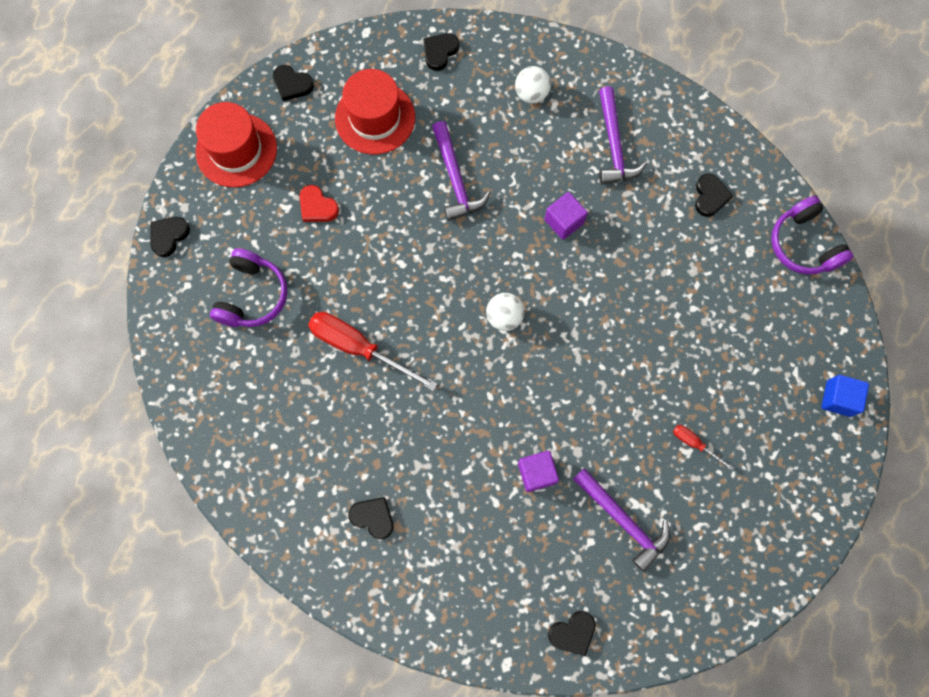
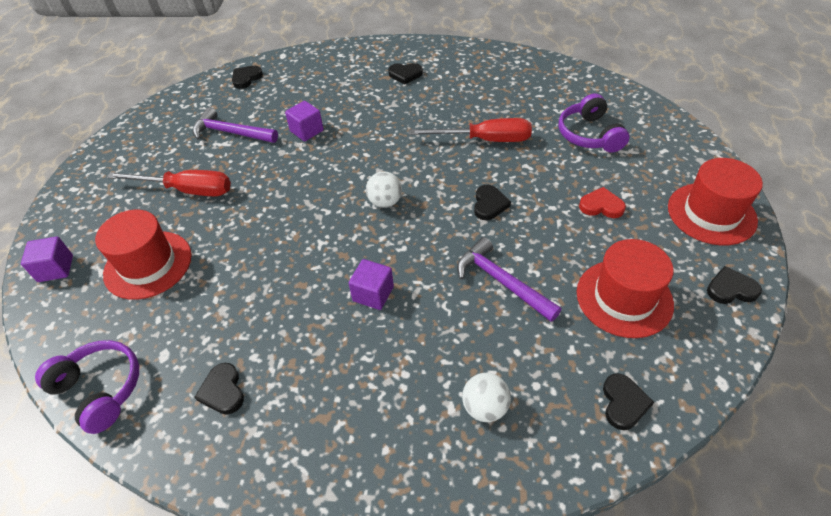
camera: 155 degrees right, 25 degrees down
black heart [151,217,190,257] -> black heart moved to [474,185,511,220]
purple hammer [599,86,647,184] -> none
red screwdriver [673,425,734,471] -> red screwdriver [107,170,231,196], size x2.12
blue cube [821,375,869,417] -> purple cube [21,236,73,282]
none -> red hat [95,210,192,300]

